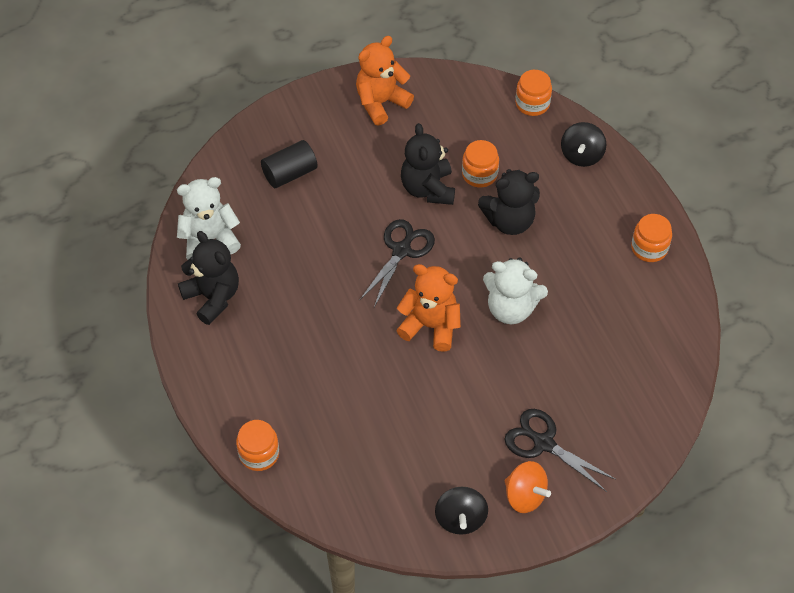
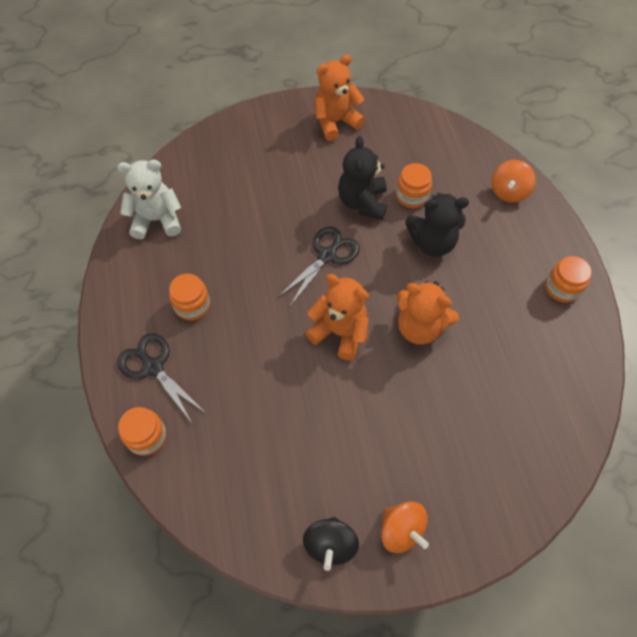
camera: 10 degrees right, 5 degrees up
black teddy bear [178,231,239,325] -> none
black cylinder [261,140,318,188] -> none
white teddy bear [483,258,548,324] -> orange teddy bear [397,281,459,345]
black scissors [504,409,616,492] -> black scissors moved to [117,333,206,423]
orange jar [515,70,552,116] -> orange jar moved to [169,274,210,321]
black spinning top [561,122,607,167] -> orange spinning top [492,160,536,203]

